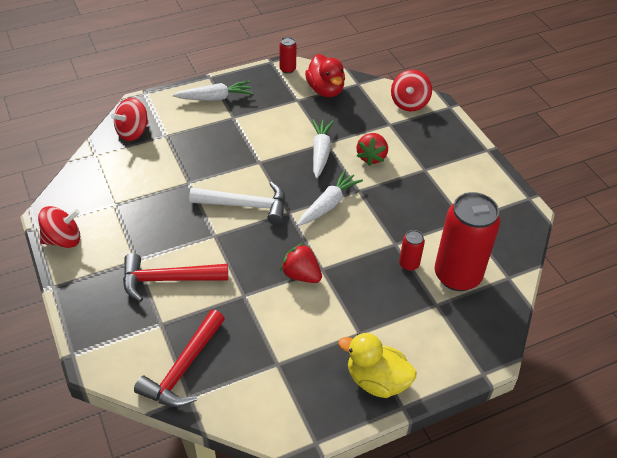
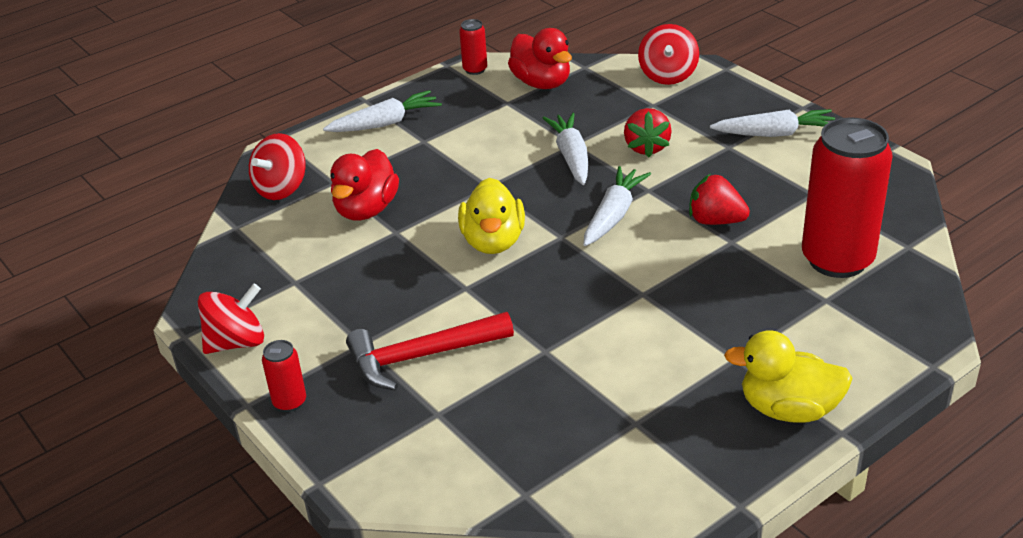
camera: 10 degrees left, 10 degrees down
red hammer [134,310,225,407] -> none
white hammer [189,182,286,224] -> yellow duck [458,178,525,254]
red strawberry [280,243,322,283] -> red strawberry moved to [689,174,750,225]
red can [399,230,425,271] -> red can moved to [262,340,306,412]
none -> red duck [331,149,399,220]
none -> white carrot [710,109,835,137]

